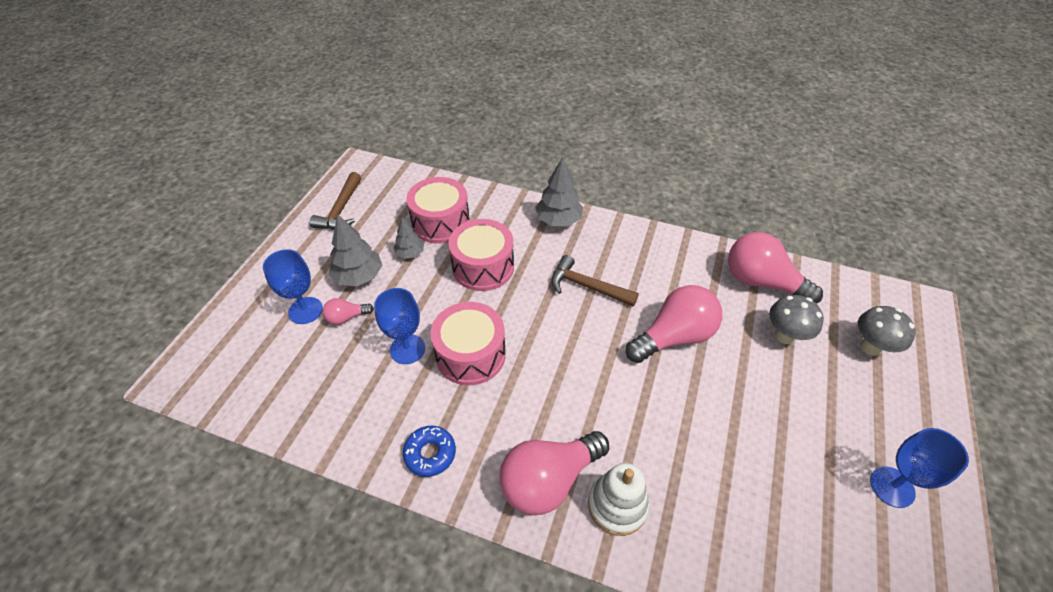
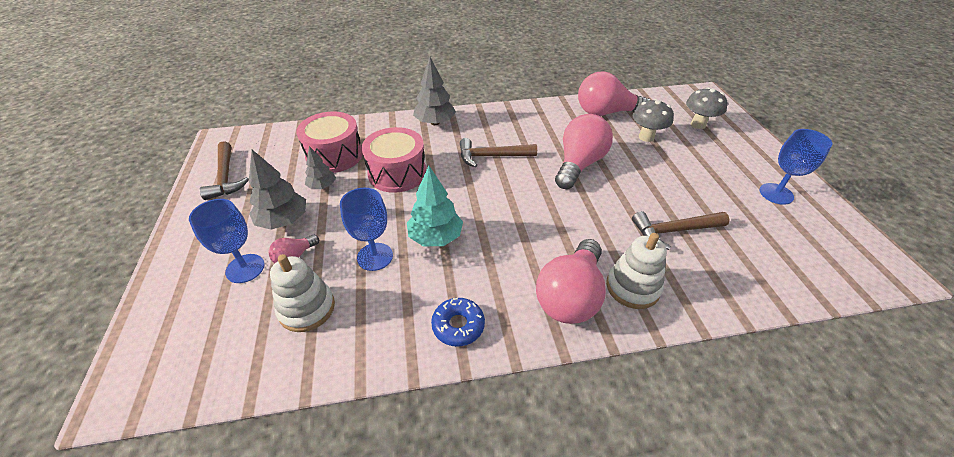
camera: 30 degrees left, 5 degrees down
pink drum [430,302,506,385] -> turquoise tree [407,166,463,246]
none -> white stacking toy [270,254,335,332]
none -> brown hammer [632,211,730,250]

